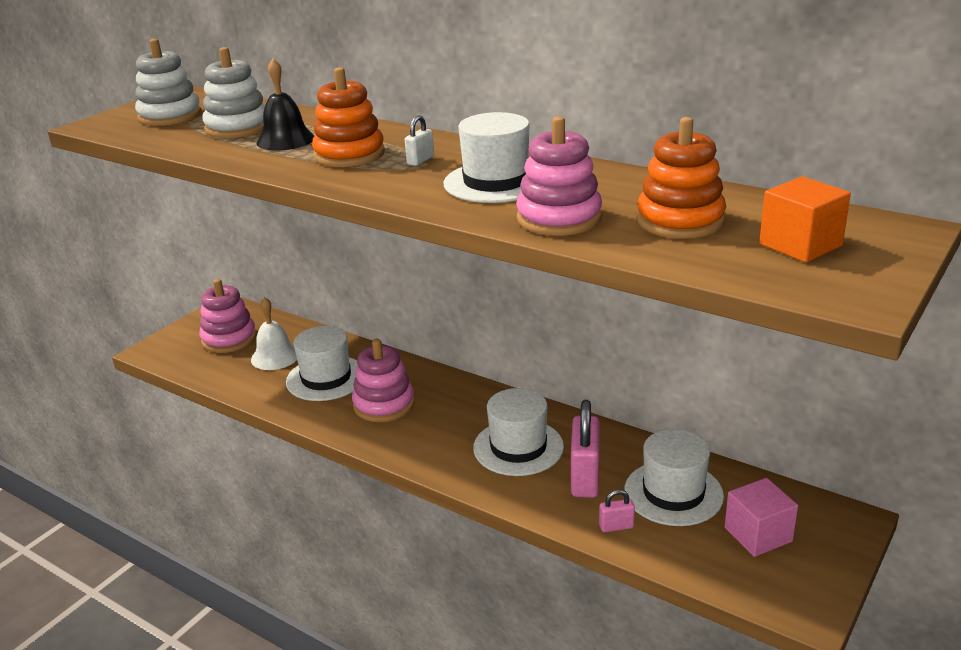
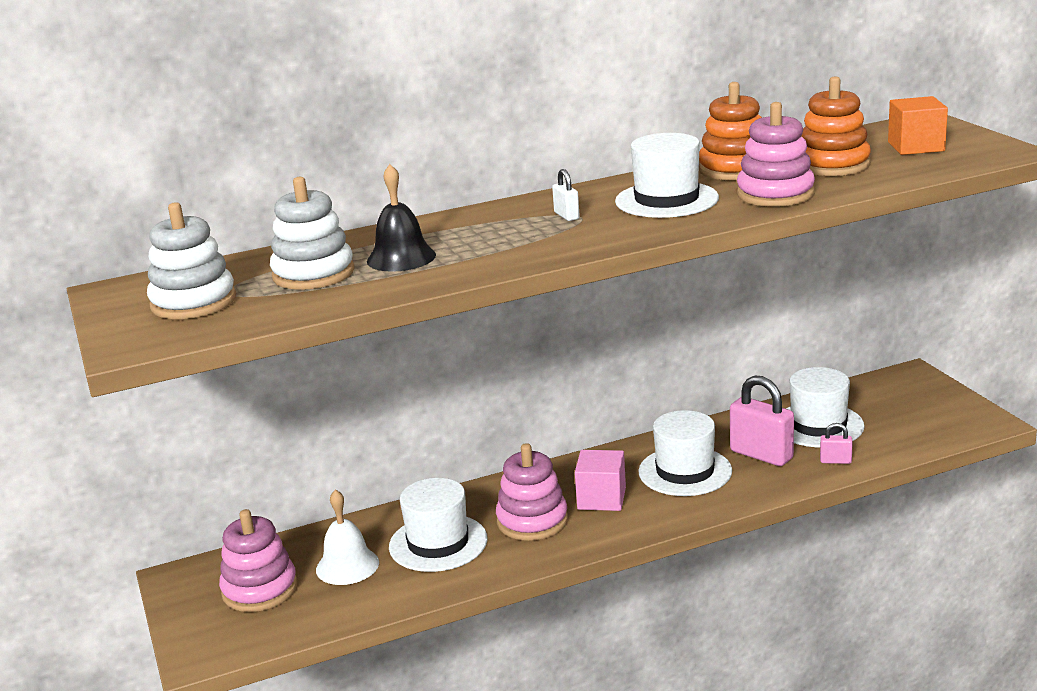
camera: 55 degrees left, 5 degrees down
orange stacking toy [312,67,385,167] -> orange stacking toy moved to [699,82,762,180]
pink padlock [599,489,635,532] -> pink padlock turned 75 degrees clockwise [820,423,853,464]
pink cube [725,478,798,557] -> pink cube moved to [575,450,626,511]

